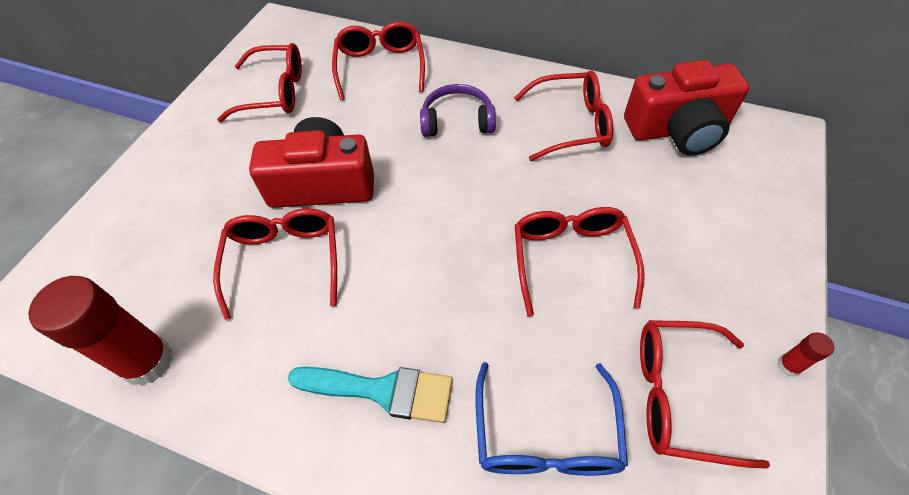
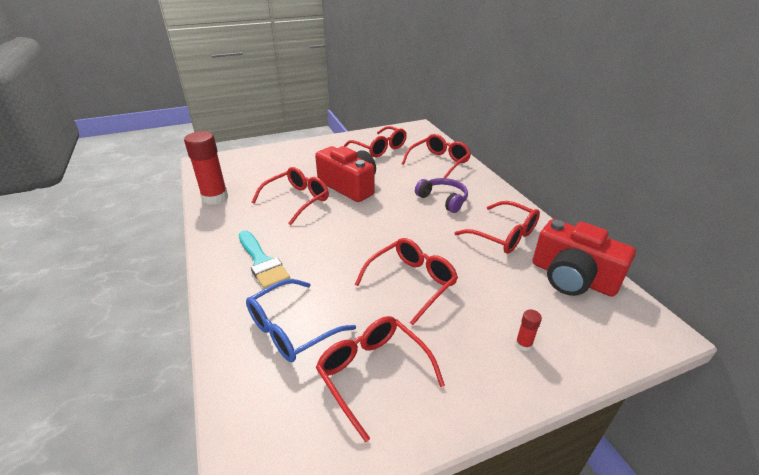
camera: 45 degrees right, 20 degrees down
red glue stick [777,332,835,377] -> red glue stick moved to [515,309,542,351]

